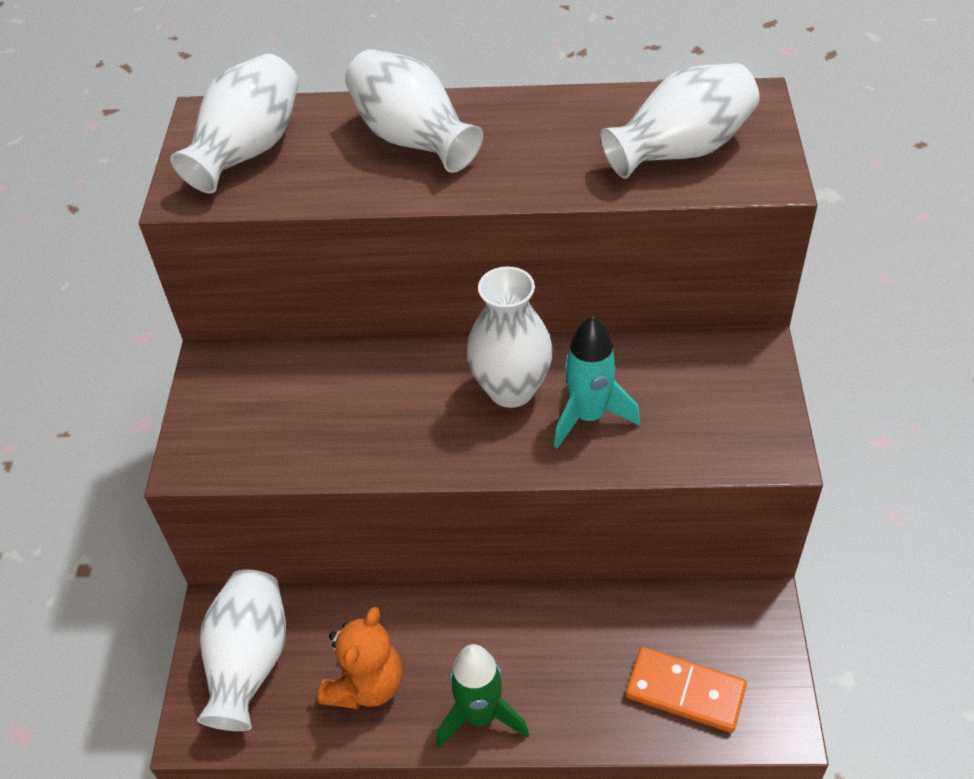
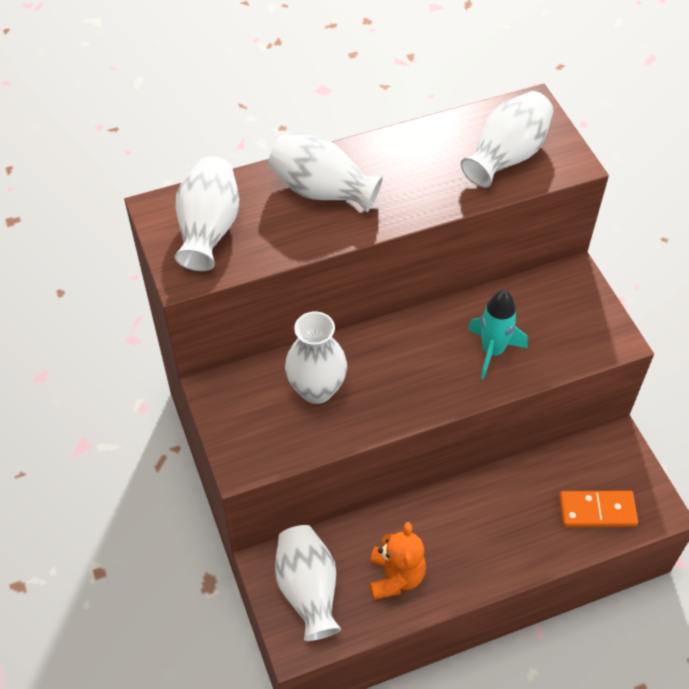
camera: 25 degrees left, 5 degrees up
green rocket [436,644,529,747] -> none
white vase [466,266,553,408] -> white vase moved to [285,312,347,404]

